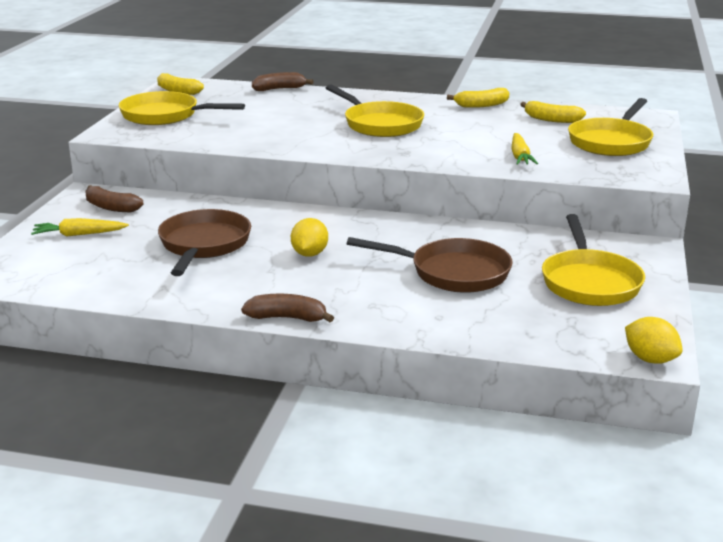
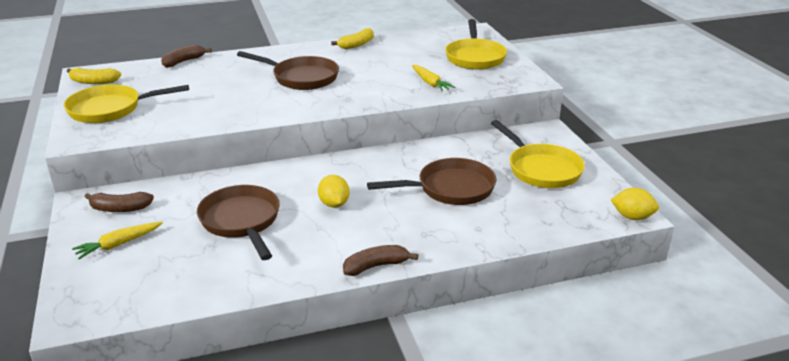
camera: 30 degrees left, 5 degrees up
yellow pan [326,84,424,137] -> brown pan [237,51,339,90]
yellow banana [520,101,586,123] -> none

